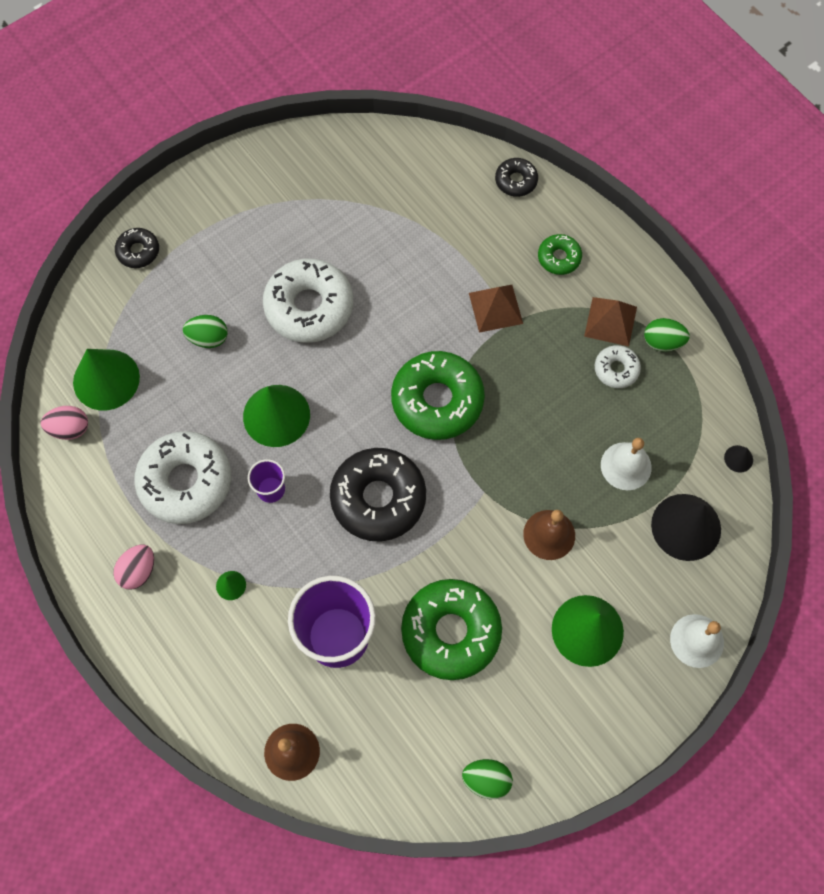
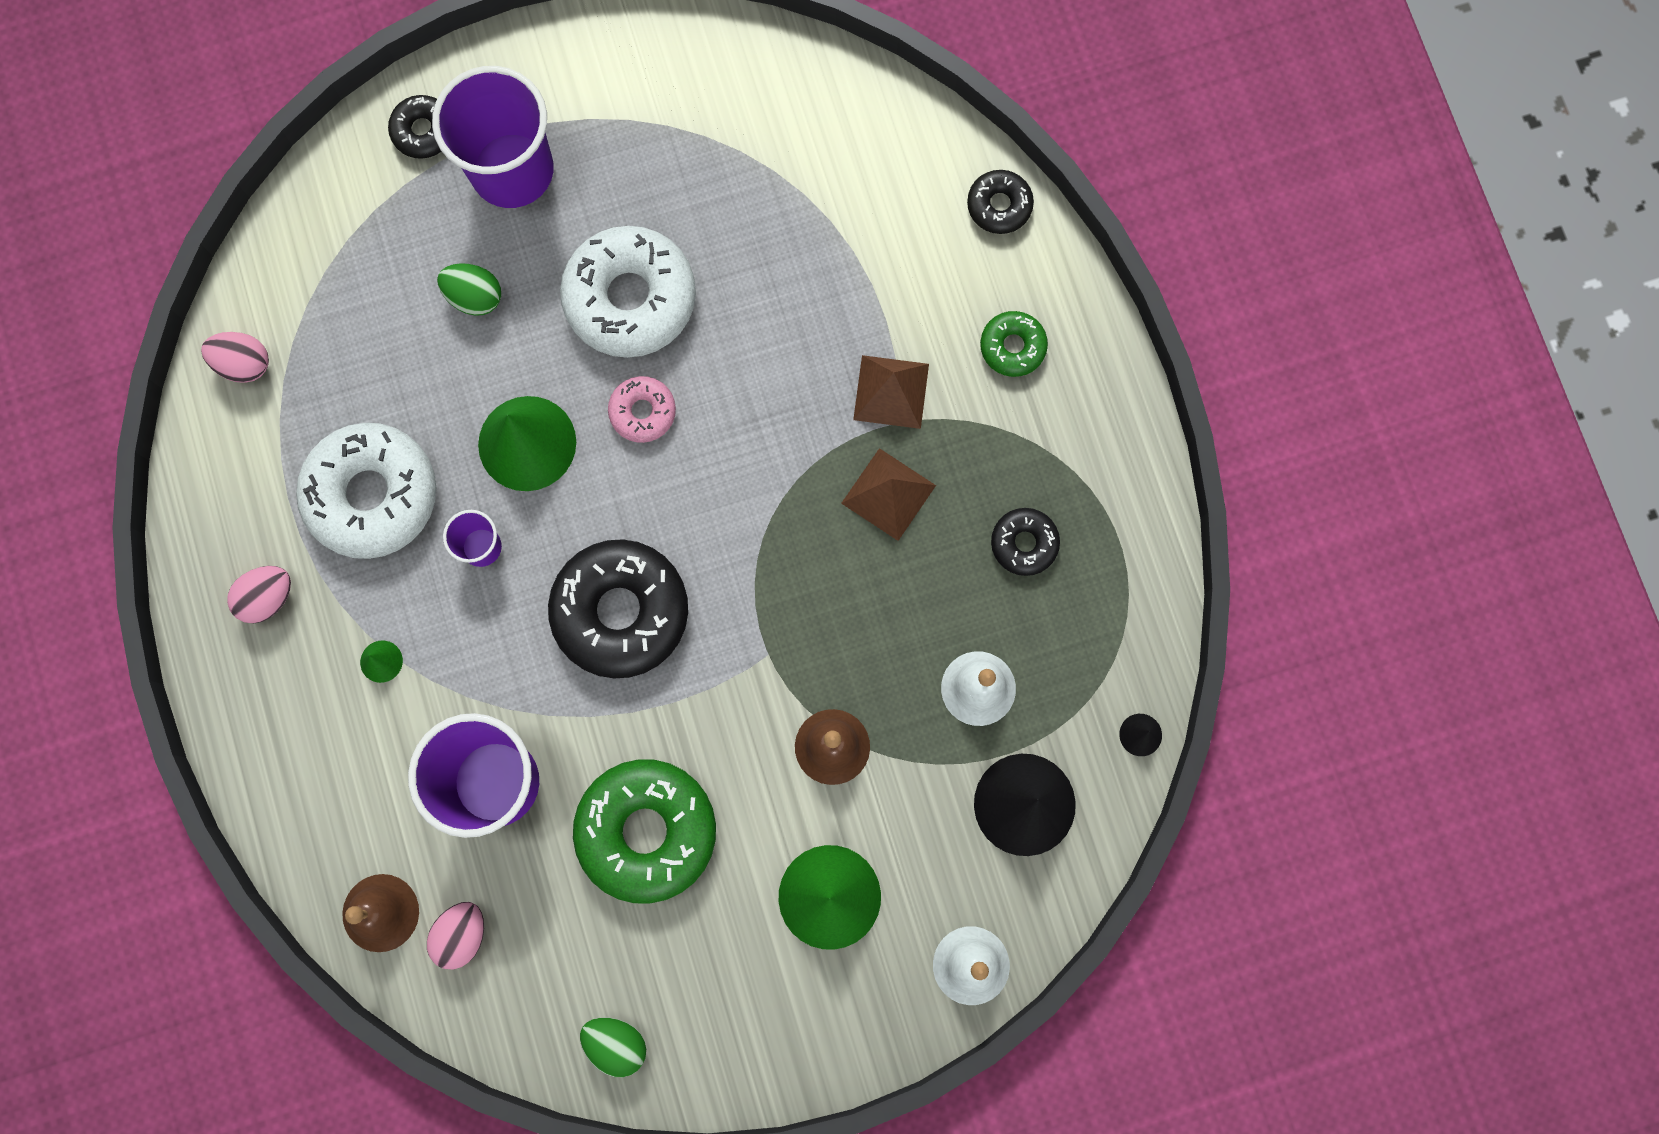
camera: 20 degrees right, 10 degrees up
green cone [73,349,140,410] -> none
green donut [391,351,485,440] -> none
brown pyramid [584,297,637,347] -> brown pyramid moved to [841,448,936,541]
white donut [595,345,641,388] -> black donut [991,508,1060,576]
green egg [644,318,690,352] -> none
none -> pink egg [427,902,484,969]
none -> purple cup [432,66,554,208]
none -> pink donut [608,376,676,443]

